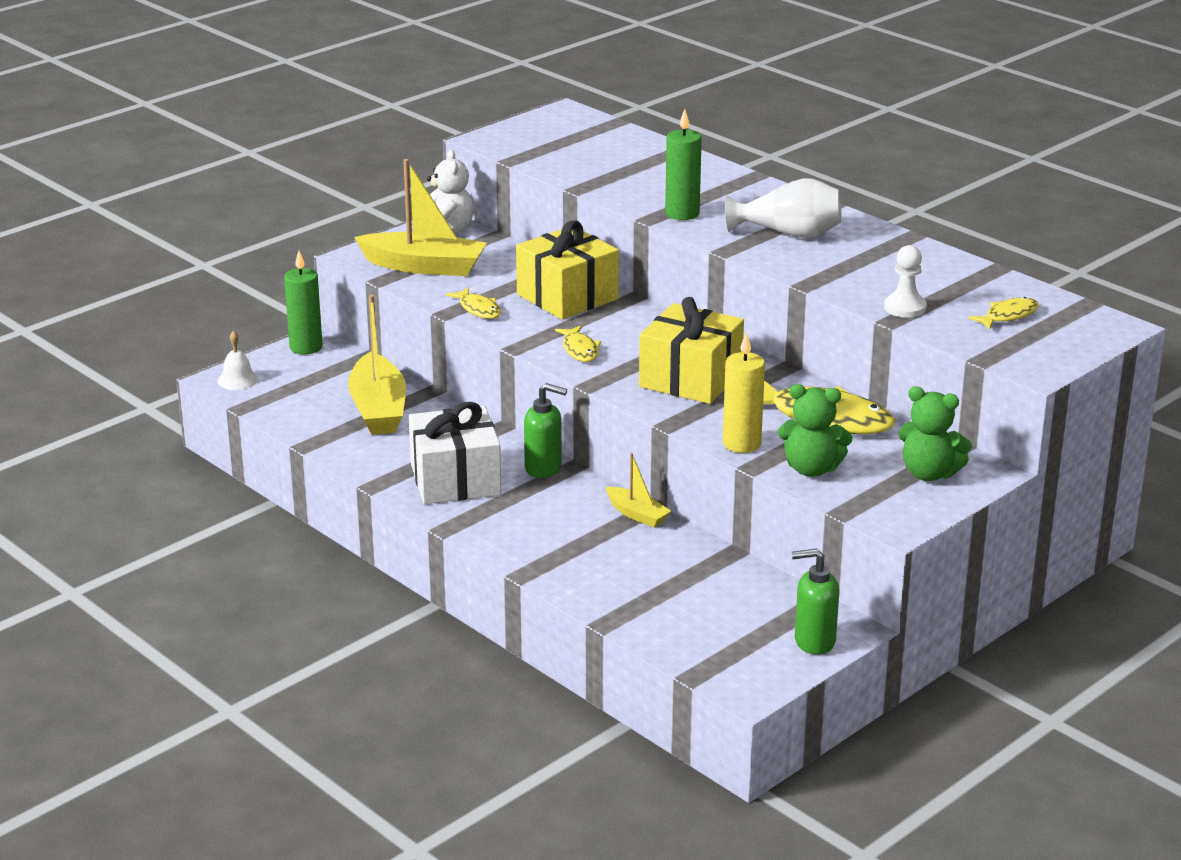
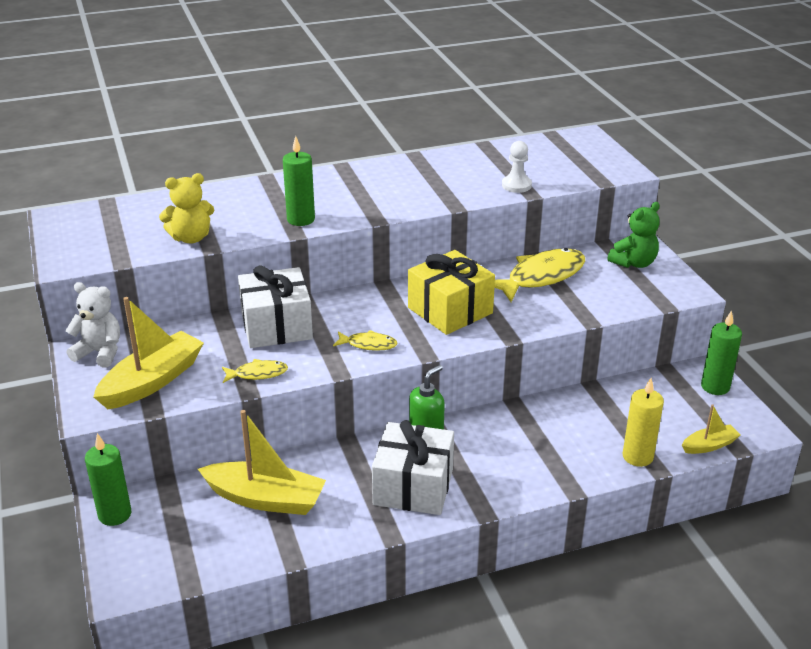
camera: 65 degrees left, 5 degrees up
white bell [218,331,259,390] -> none
yellow gift [516,220,619,320] -> white gift [238,265,313,348]
yellow boat [606,453,671,527] -> yellow boat moved to [682,404,741,454]
yellow candle [723,332,765,453] -> yellow candle moved to [623,378,664,467]
white vase [725,178,842,238] -> none
green teddy bear [778,384,852,477] -> none
green soap dispenser [792,548,839,655] -> green candle [701,310,742,395]
yellow fish [968,297,1039,330] -> none
none -> yellow teddy bear [159,173,214,244]

